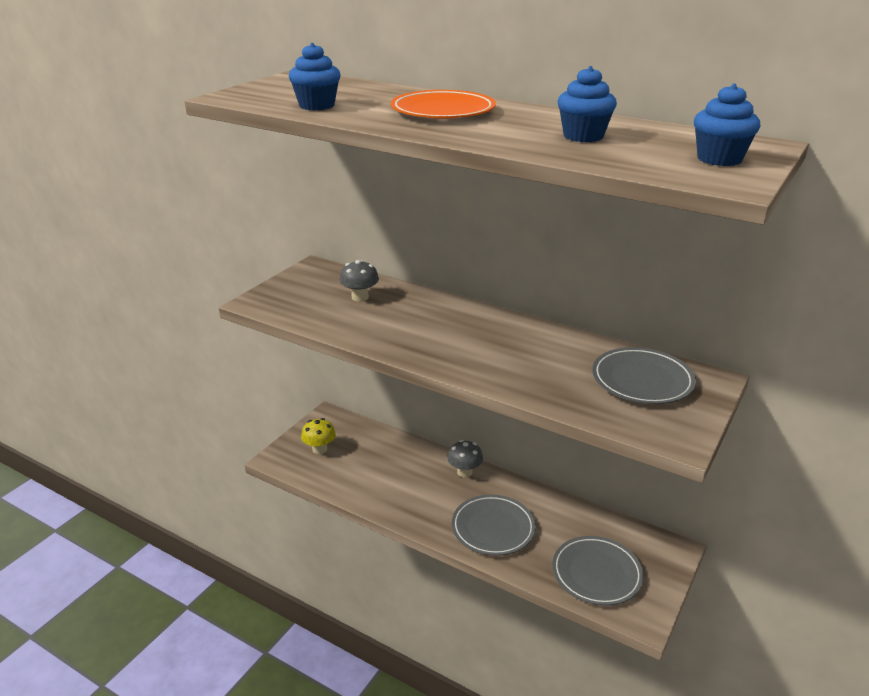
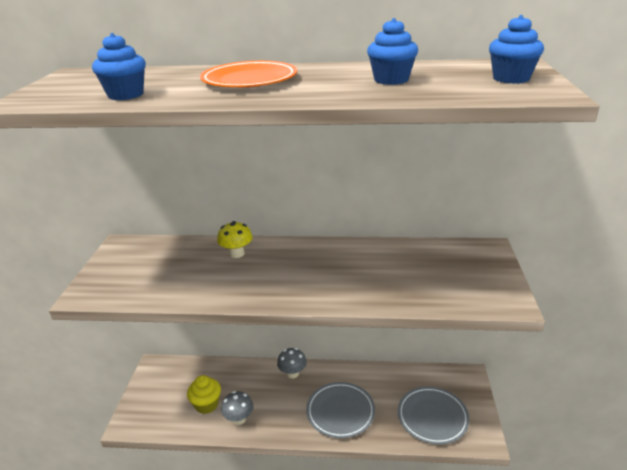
camera: 25 degrees left, 0 degrees up
yellow mushroom [301,418,336,454] -> yellow mushroom moved to [217,221,253,258]
grey mushroom [339,260,379,302] -> grey mushroom moved to [221,391,254,425]
grey plate [592,347,696,404] -> none
none -> yellow cupcake [187,375,221,414]

